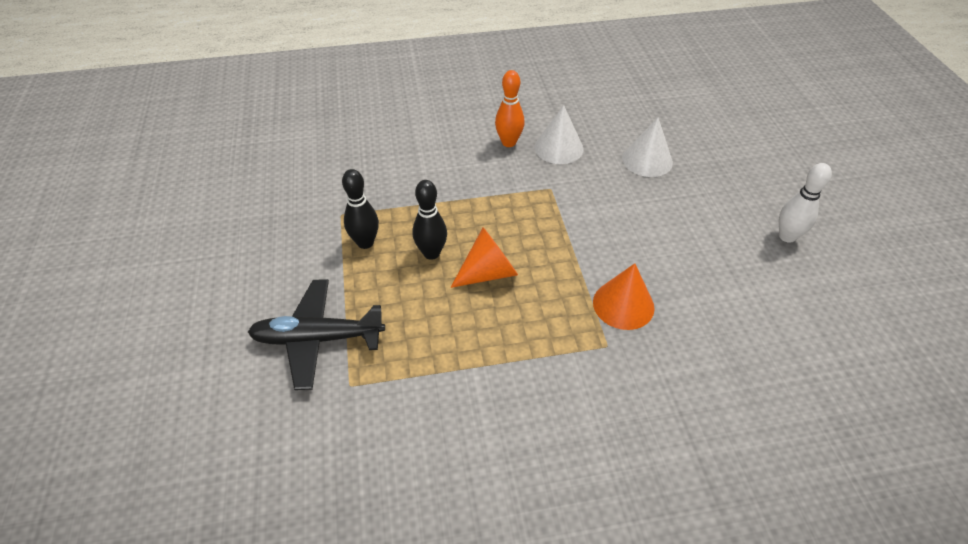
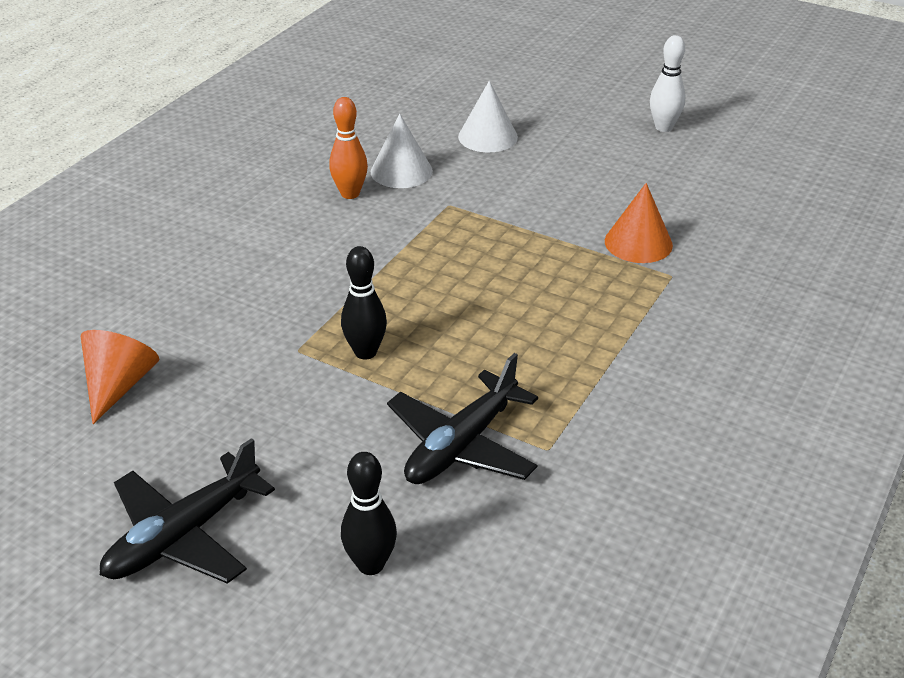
camera: 50 degrees left, 10 degrees down
black bowling pin [413,180,447,260] -> black bowling pin moved to [341,452,397,575]
orange cone [450,227,518,288] -> orange cone moved to [81,330,159,424]
none -> black plane [100,438,275,584]

